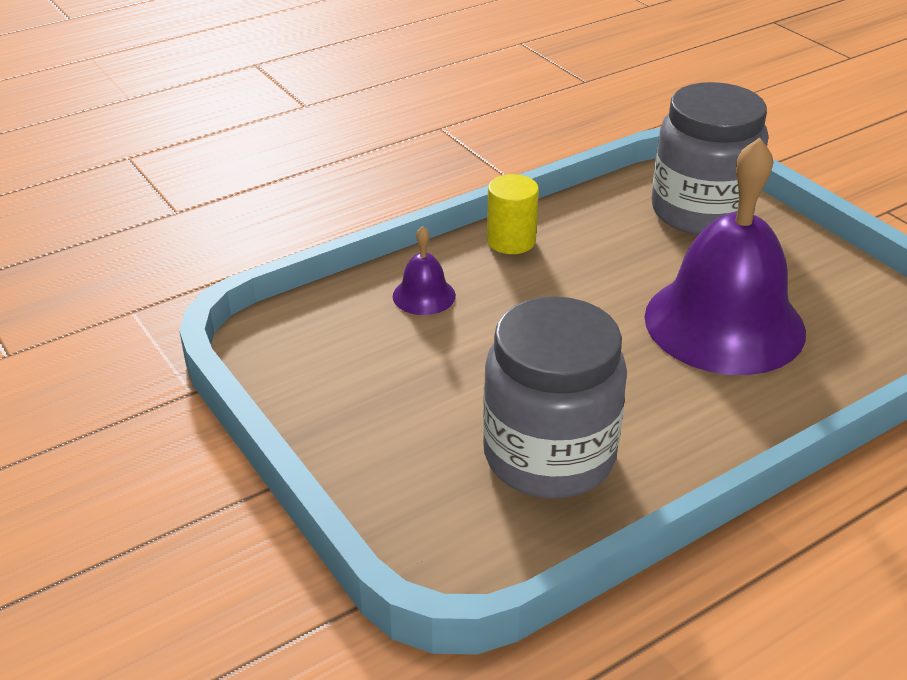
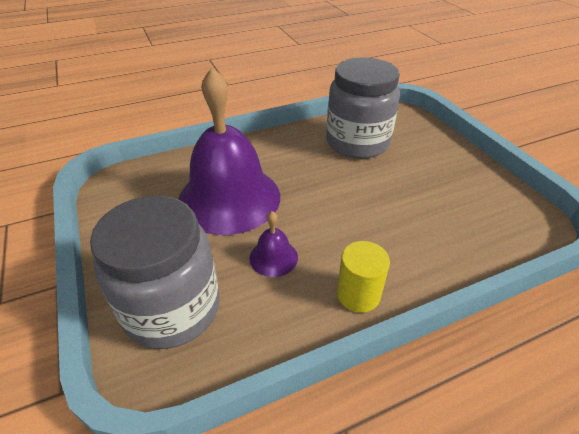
camera: 170 degrees left, 5 degrees up
purple bell [393,226,456,315] -> purple bell moved to [249,211,298,277]

